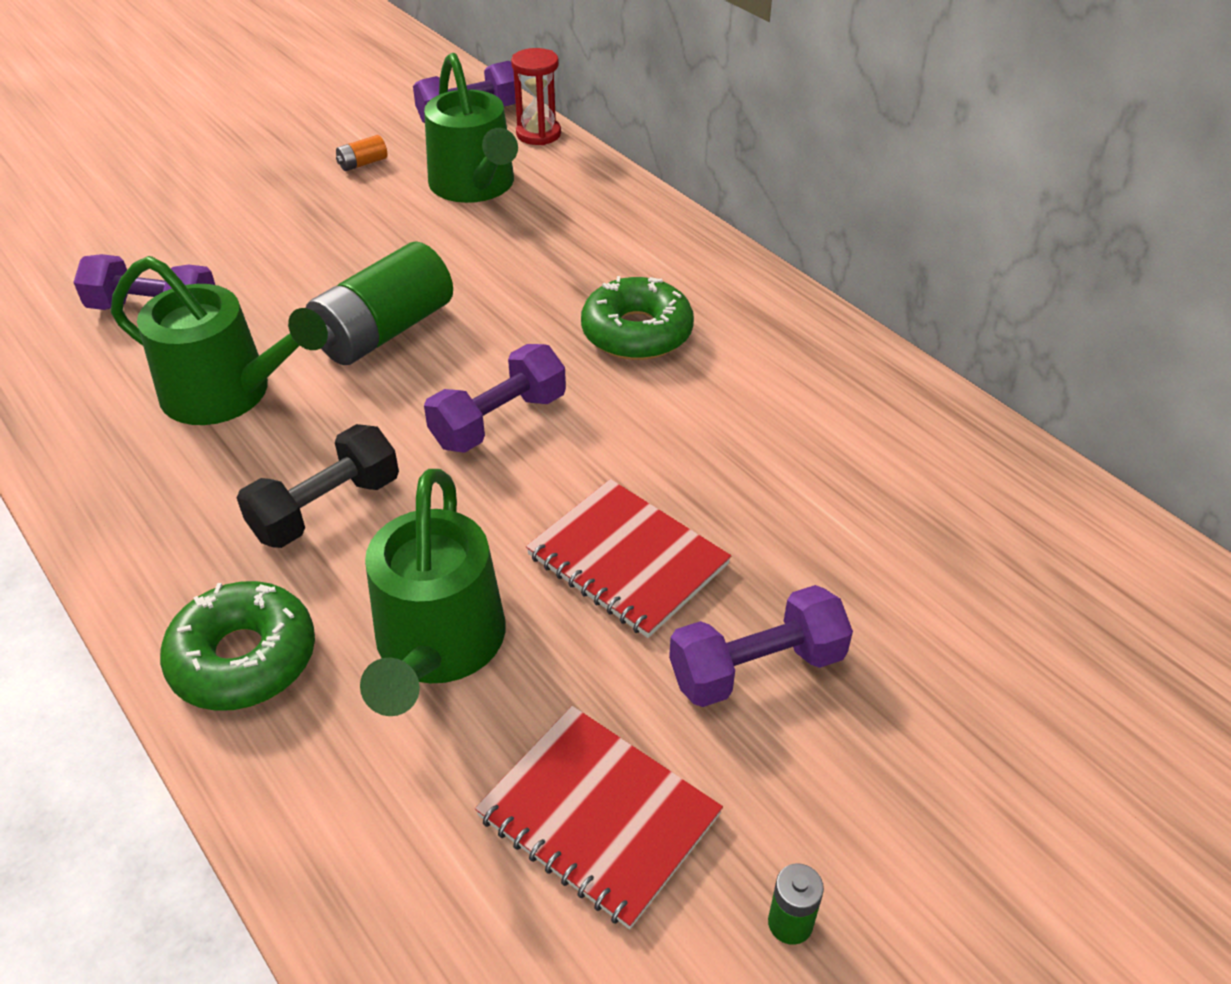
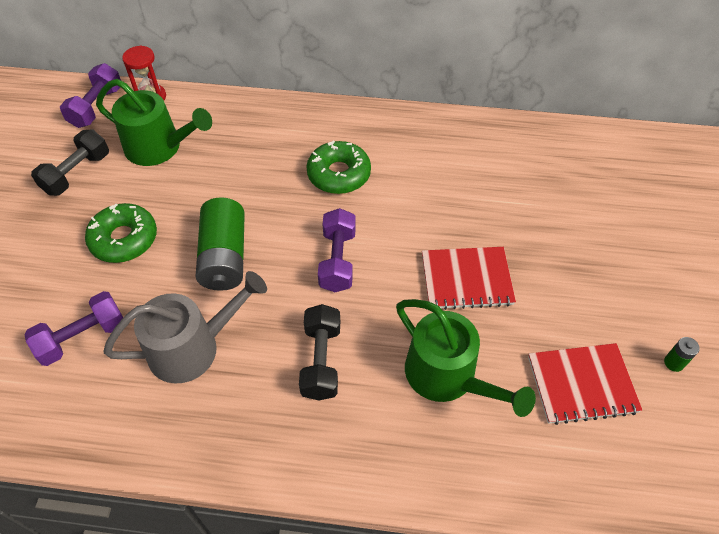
camera: 45 degrees left, 10 degrees up
green watering can [111,256,328,425] -> grey watering can [103,271,267,383]
green donut [160,581,315,711] -> green donut moved to [85,203,157,263]
orange battery [336,135,387,171] -> black dumbbell [31,130,109,196]
purple dumbbell [669,585,853,707] -> none

